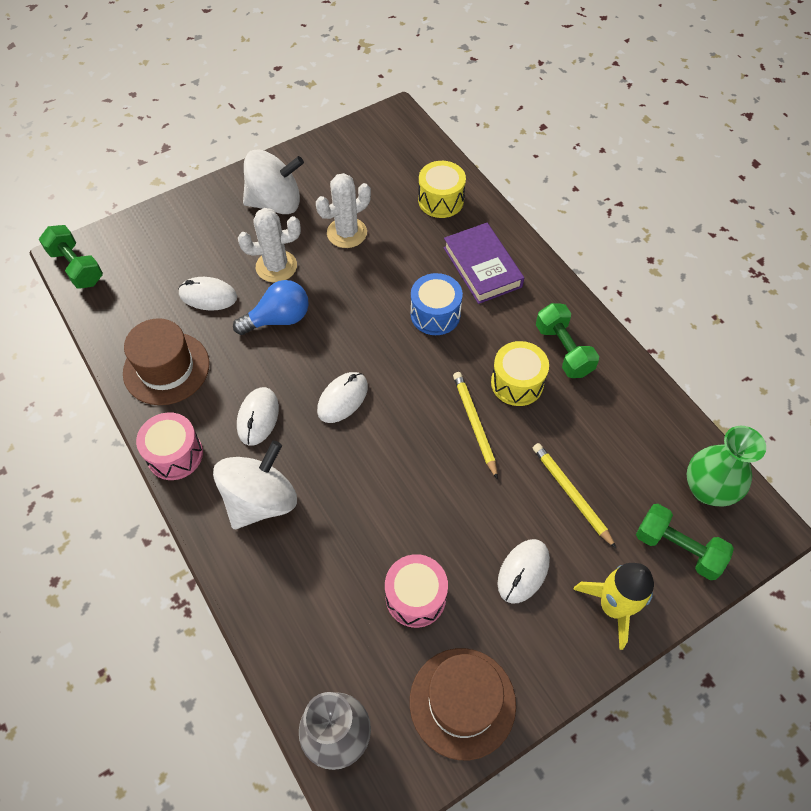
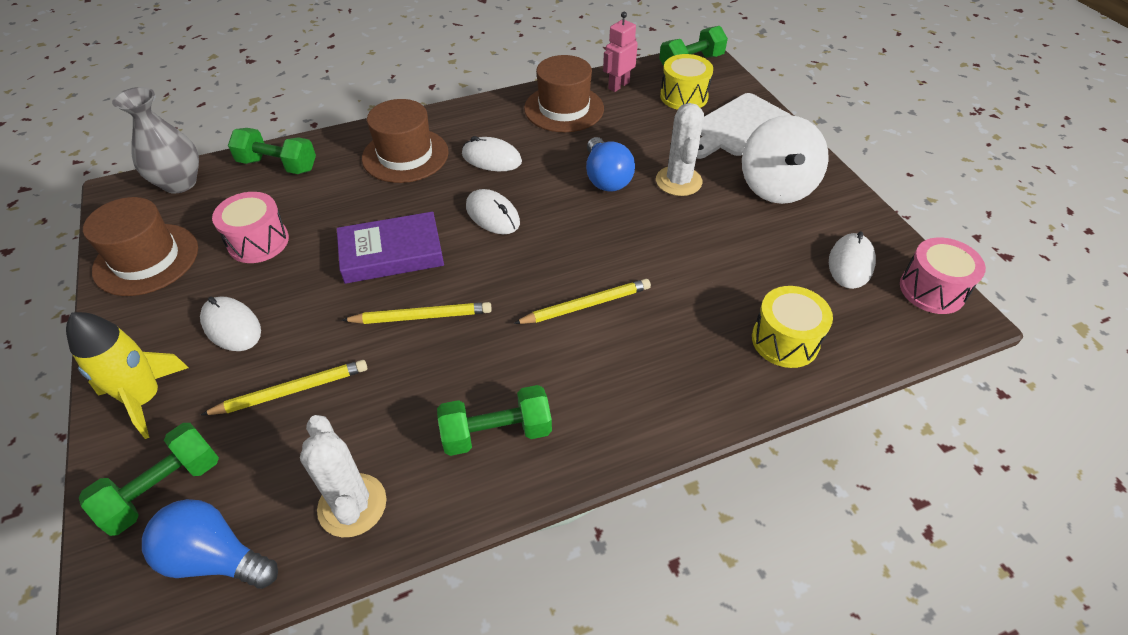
camera: 100 degrees right, 10 degrees down
pink drum [136,412,203,480] -> pink drum moved to [900,237,986,314]
white mouse [179,277,237,311] -> white mouse moved to [829,232,876,289]
white spinning top [213,441,297,529] -> brown hat [362,99,449,183]
white cactus [316,173,371,248] -> white cactus moved to [300,415,387,537]
blue drum [411,273,463,335] -> yellow pencil [513,279,651,324]
purple book [443,223,524,304] -> purple book moved to [337,212,444,284]
yellow drum [491,341,549,406] -> yellow drum moved to [660,54,713,110]
green vase [686,426,766,506] -> blue light bulb [142,499,278,589]
none -> green dumbbell [228,128,316,174]
none -> pink robot [603,12,638,92]
none -> white cutting board [696,93,792,159]

